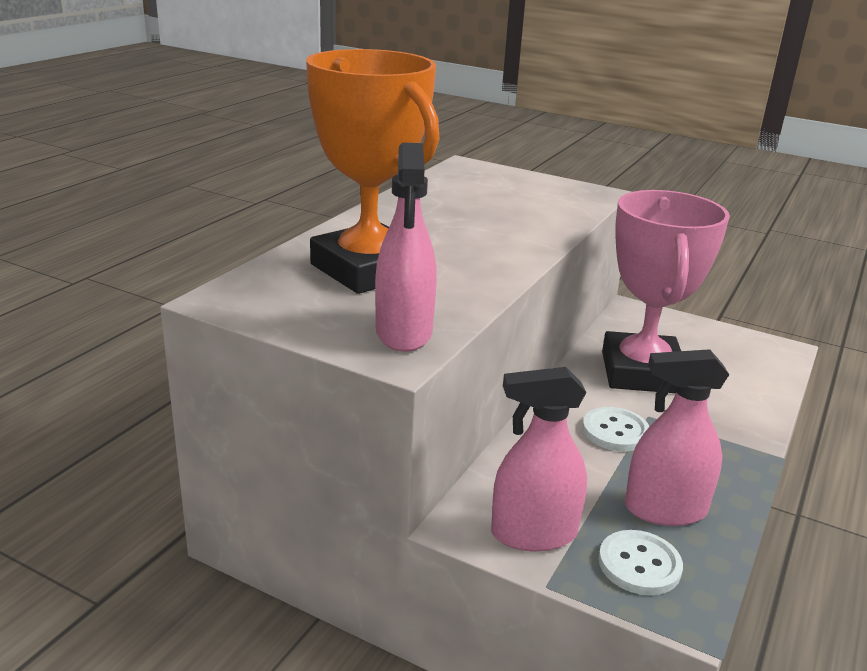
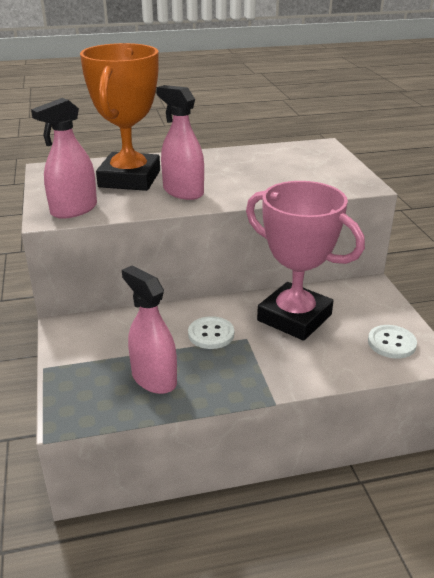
camera: 50 degrees right, 5 degrees up
pink spray bottle [491,367,587,551] -> pink spray bottle moved to [157,85,204,200]
white button [598,530,683,595] -> white button moved to [368,325,417,359]
pink trophy [602,190,730,393] -> pink trophy turned 75 degrees clockwise [246,181,365,341]

